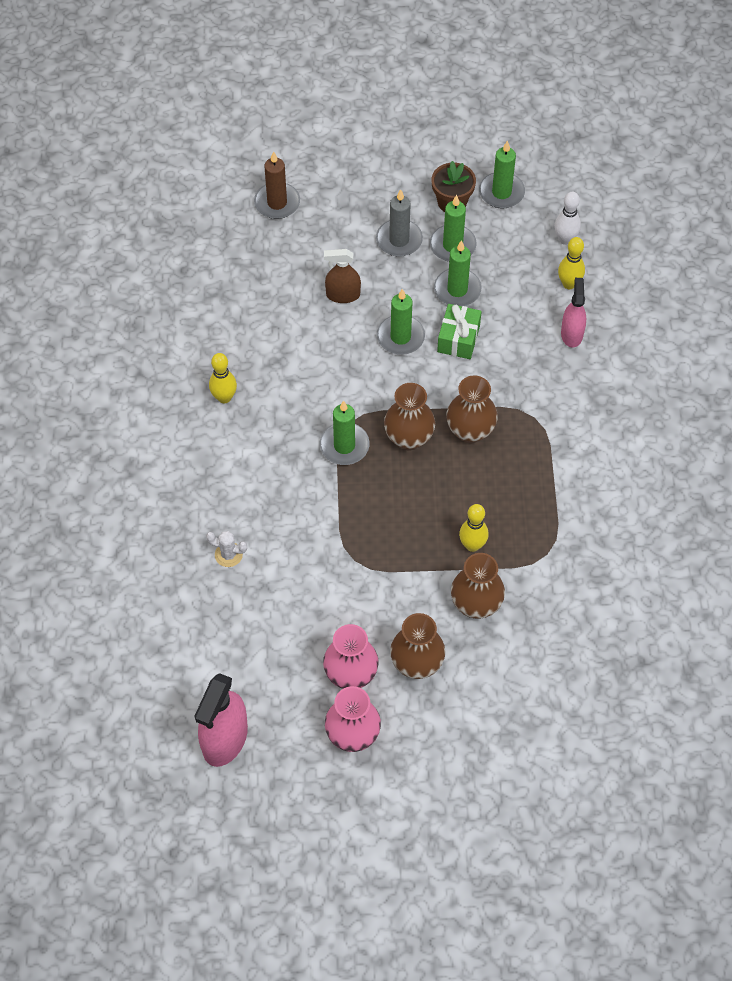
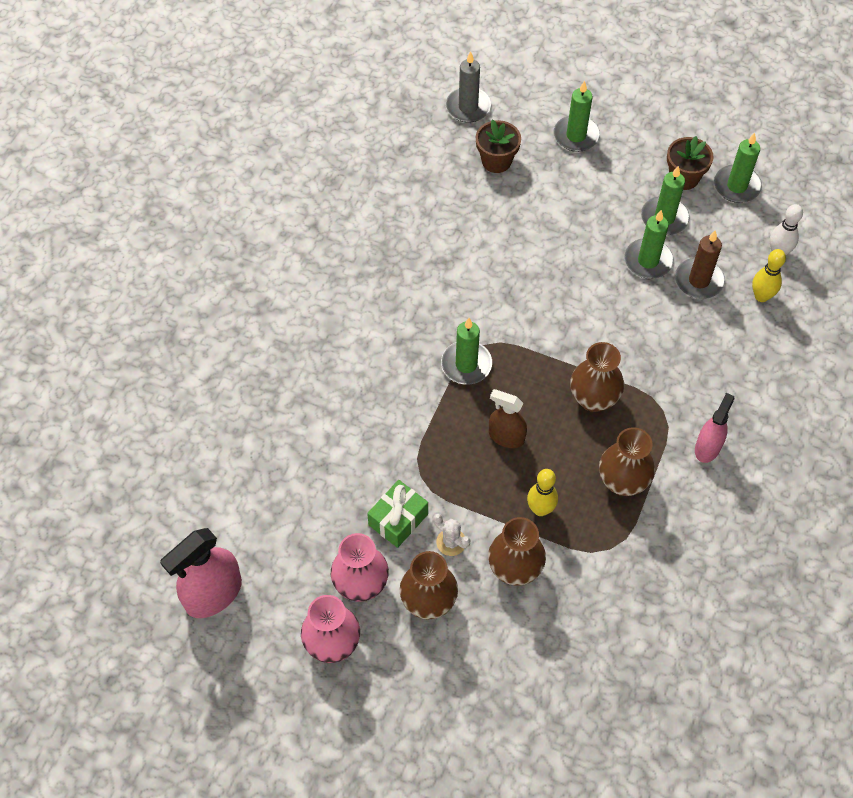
camera: 25 degrees right, 0 degrees up
white cactus [206,531,247,567] -> white cactus moved to [433,513,470,556]
yellow bowling pin [209,353,237,403] -> none
brown candle [254,151,300,219] -> brown candle moved to [675,230,725,299]
brown spray bottle [324,249,361,303] -> brown spray bottle moved to [489,389,527,448]
grey candle [376,189,423,257] -> grey candle moved to [446,51,491,123]
green candle [377,289,425,355] -> green candle moved to [553,81,600,152]
brown vase [384,383,435,451] -> brown vase moved to [599,427,655,496]
green gift [437,304,482,359] -> green gift moved to [367,480,428,548]
pink spray bottle [561,278,586,348] -> pink spray bottle moved to [695,393,735,463]
none -> brown flower pot [476,119,521,173]

